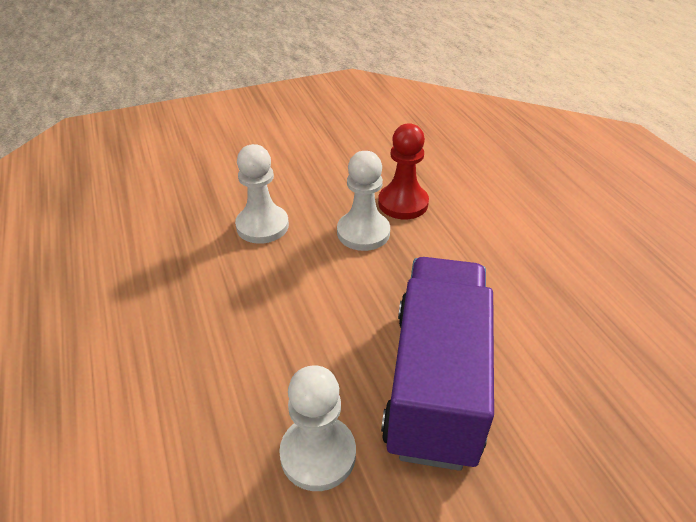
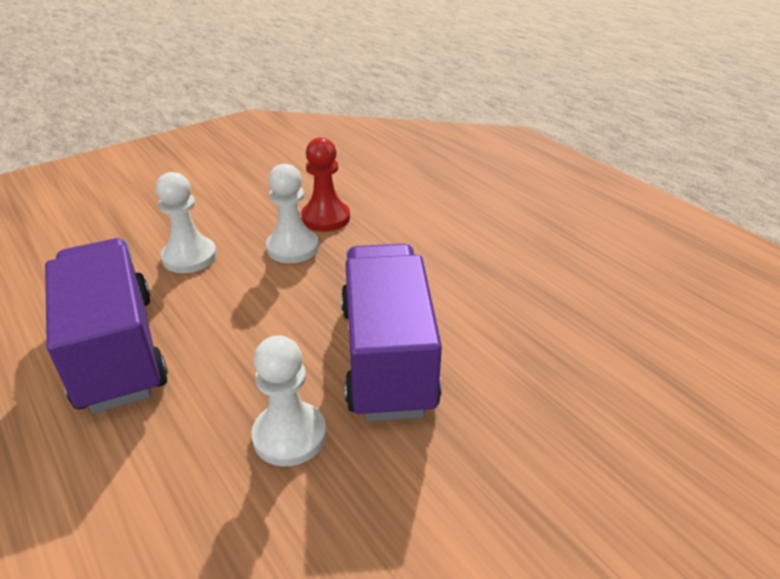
camera: 15 degrees left, 5 degrees down
none -> purple truck [45,238,168,414]

